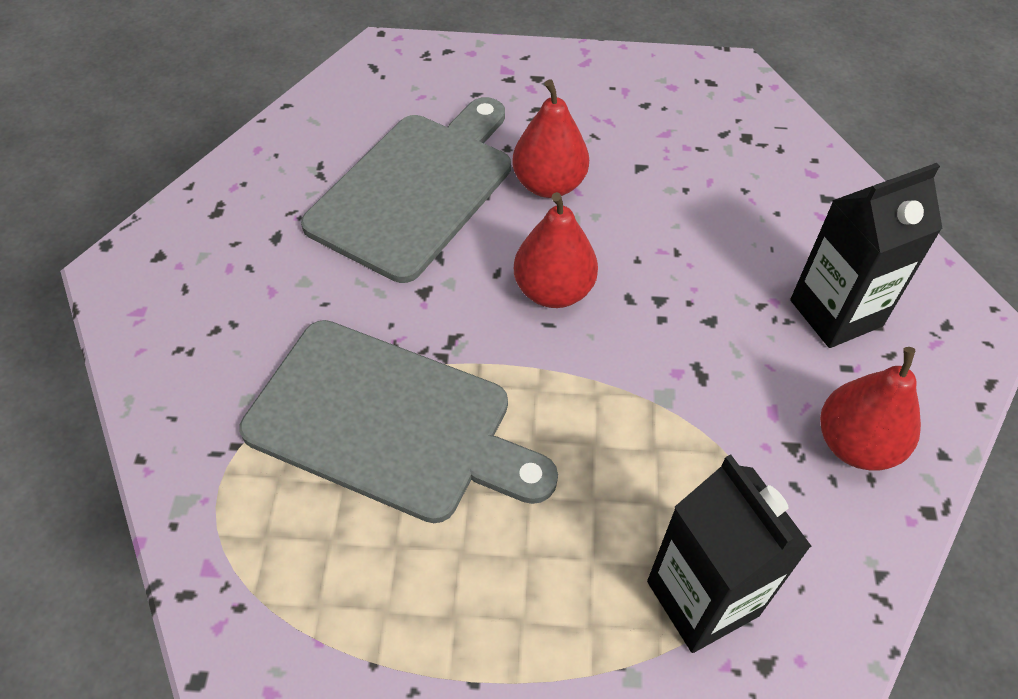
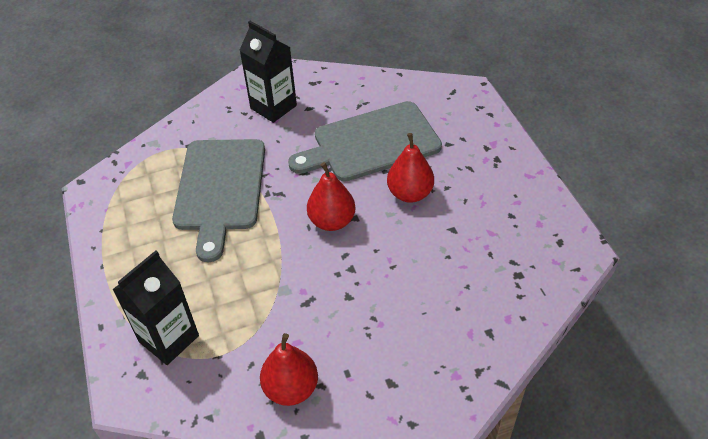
camera: 70 degrees right, 5 degrees down
grey cutting board [301,97,511,283] -> grey cutting board turned 150 degrees clockwise [288,101,442,182]
black carton [790,163,943,348] -> black carton moved to [239,21,297,123]

